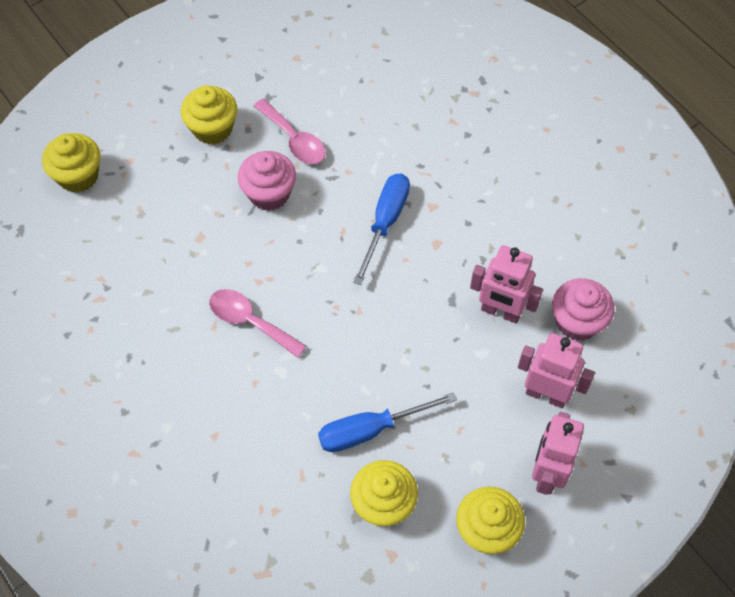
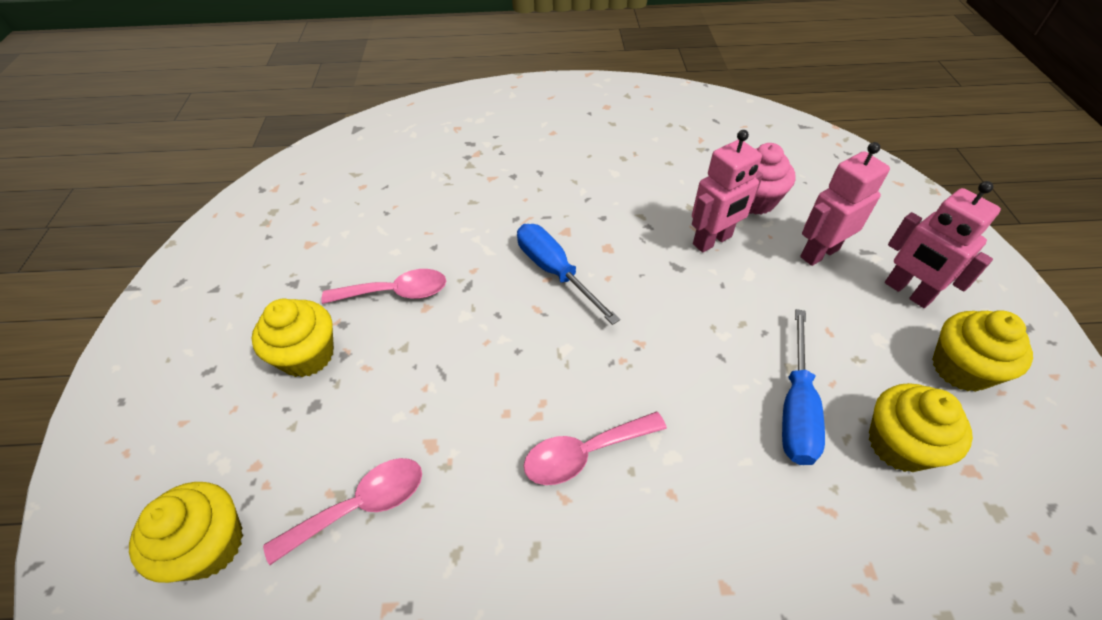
camera: 55 degrees left, 10 degrees down
pink cupcake [238,151,296,211] -> none
none -> pink spoon [263,458,422,565]

